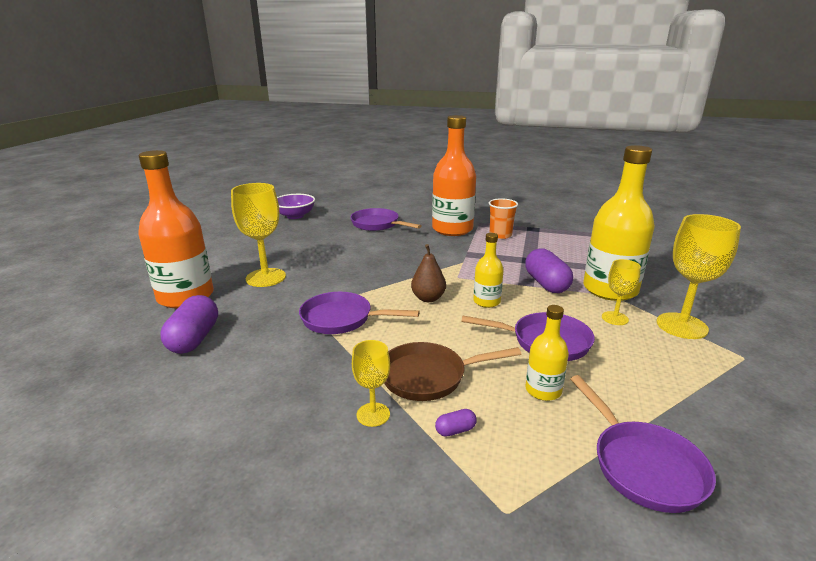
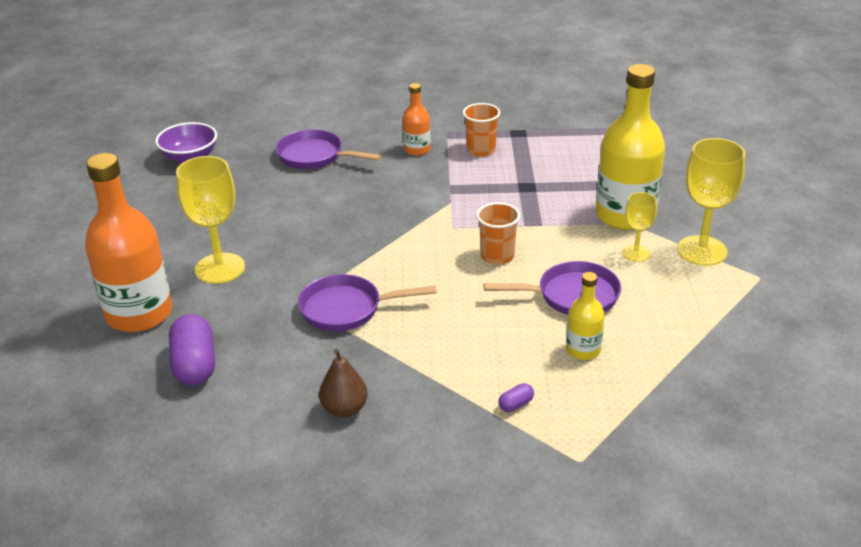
camera: 15 degrees left, 10 degrees up
yellow goblet [352,340,390,427] -> none
brown pan [384,342,521,401] -> none
brown pear [411,244,446,302] -> brown pear moved to [319,348,368,417]
orange bottle [432,115,476,236] -> orange bottle [403,83,431,156], size x0.49
yellow bottle [473,233,504,308] -> orange cup [476,202,520,265]
purple capsule [525,248,573,293] -> none
purple pan [570,375,716,513] -> none

